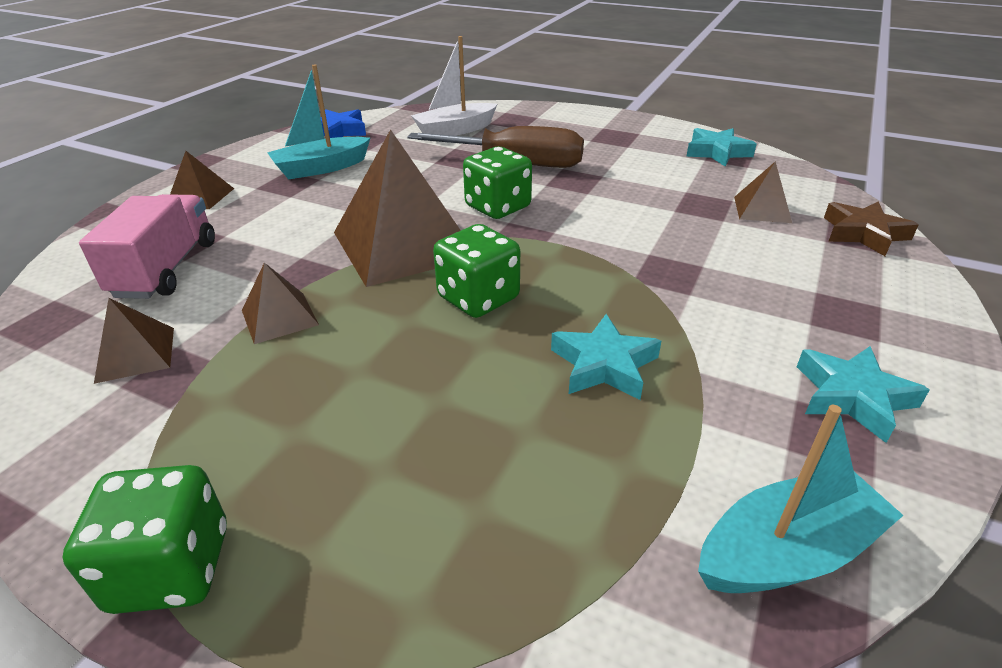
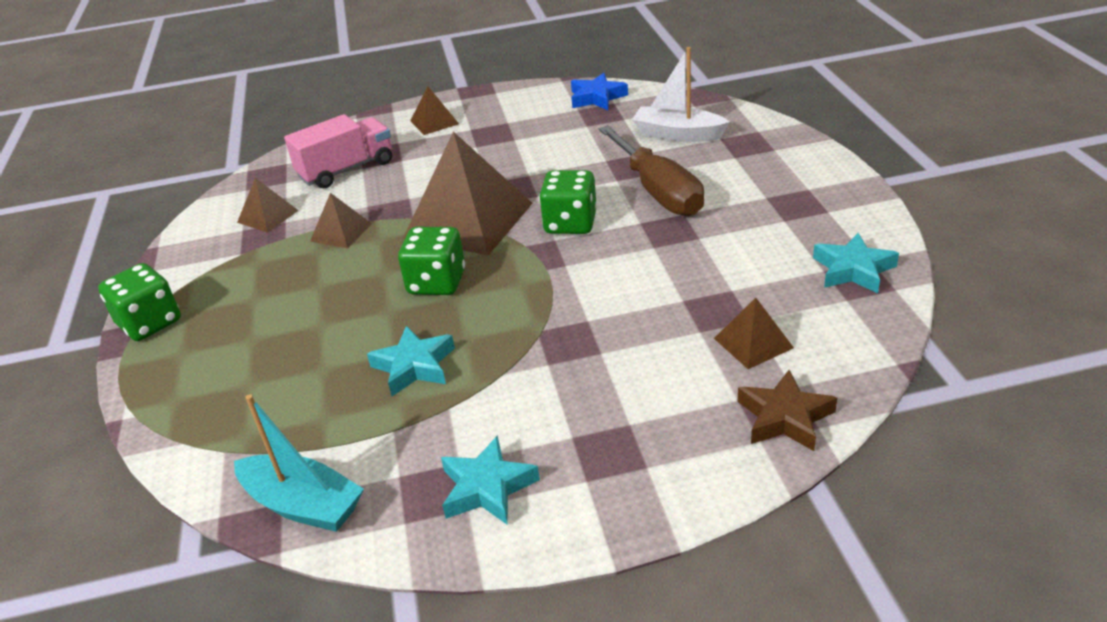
camera: 55 degrees right, 0 degrees up
turquoise boat [267,64,370,179] -> none

